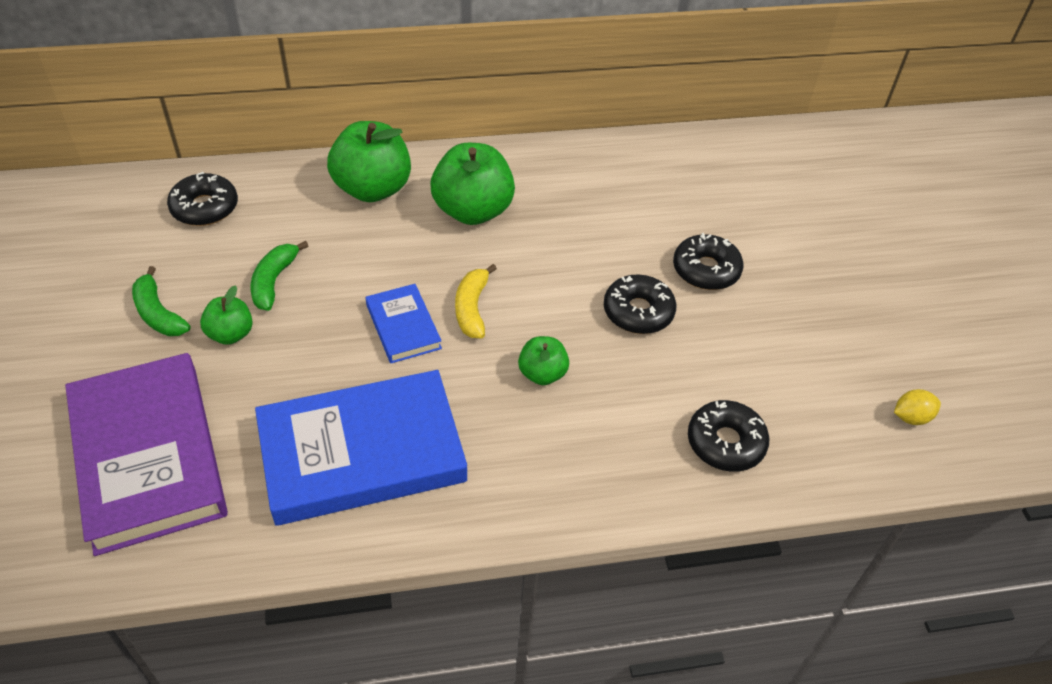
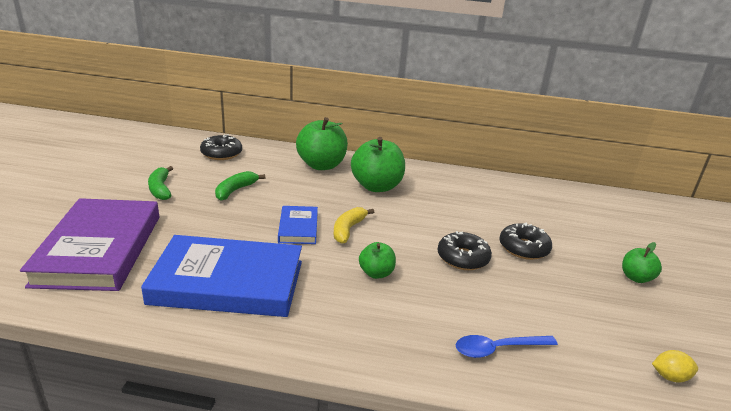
camera: 20 degrees right, 20 degrees down
green apple [200,285,253,345] -> green apple moved to [622,242,662,283]
black donut [688,400,769,472] -> blue spoon [456,335,558,358]

